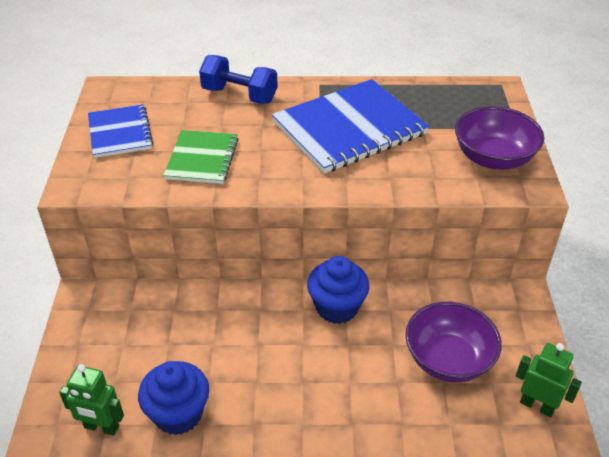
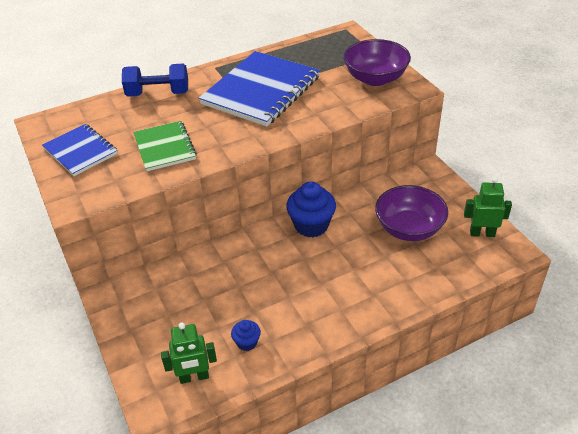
camera: 25 degrees left, 0 degrees up
blue cupcake [138,361,209,435] -> blue cupcake [231,320,261,351], size x0.51

